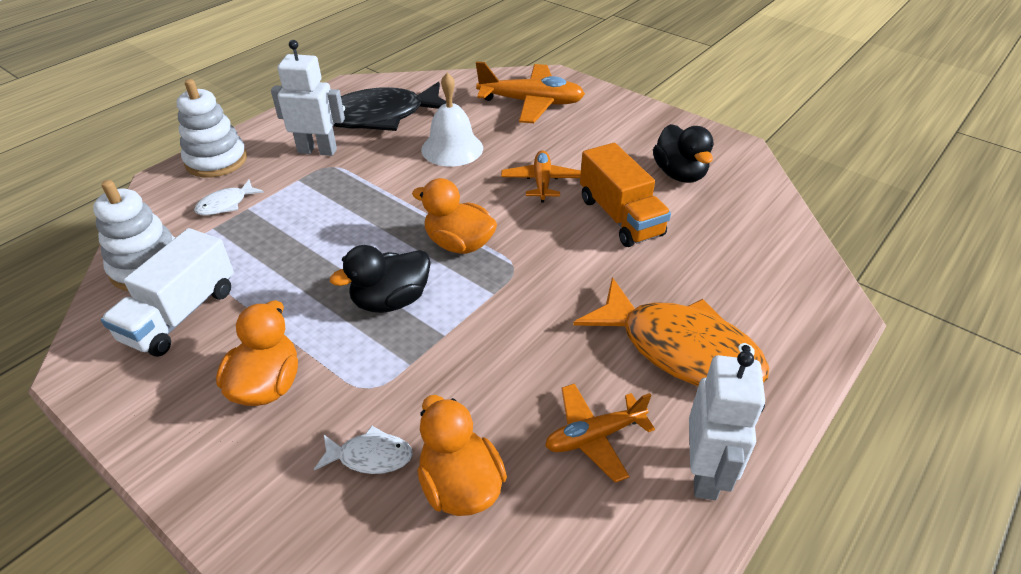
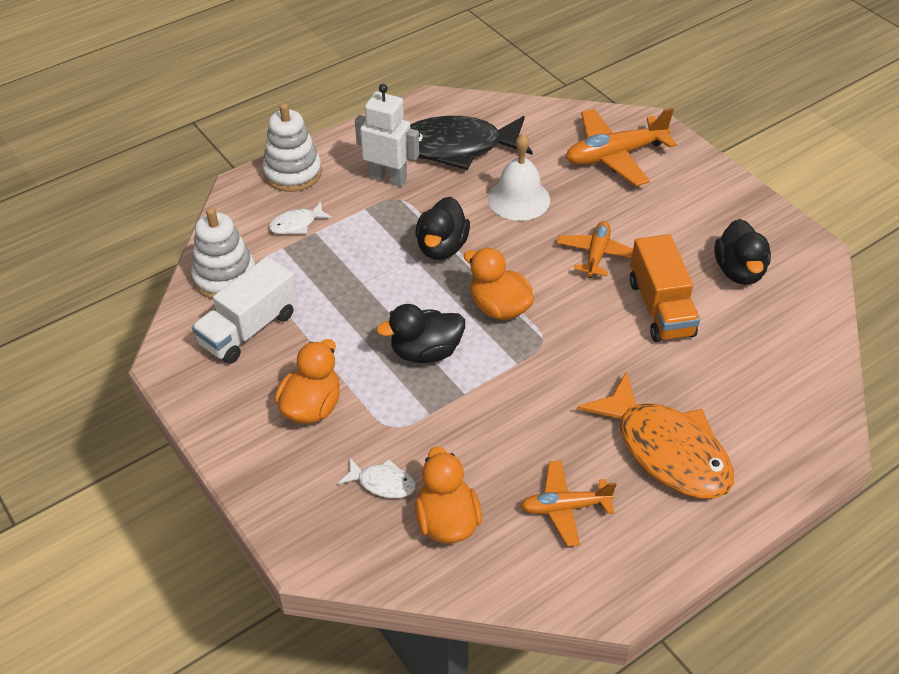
camera: 15 degrees right, 5 degrees up
orange plane [476,61,585,123] -> orange plane turned 135 degrees clockwise [566,108,677,186]
white robot [689,351,765,500] -> none
none -> black duck [416,197,470,260]

